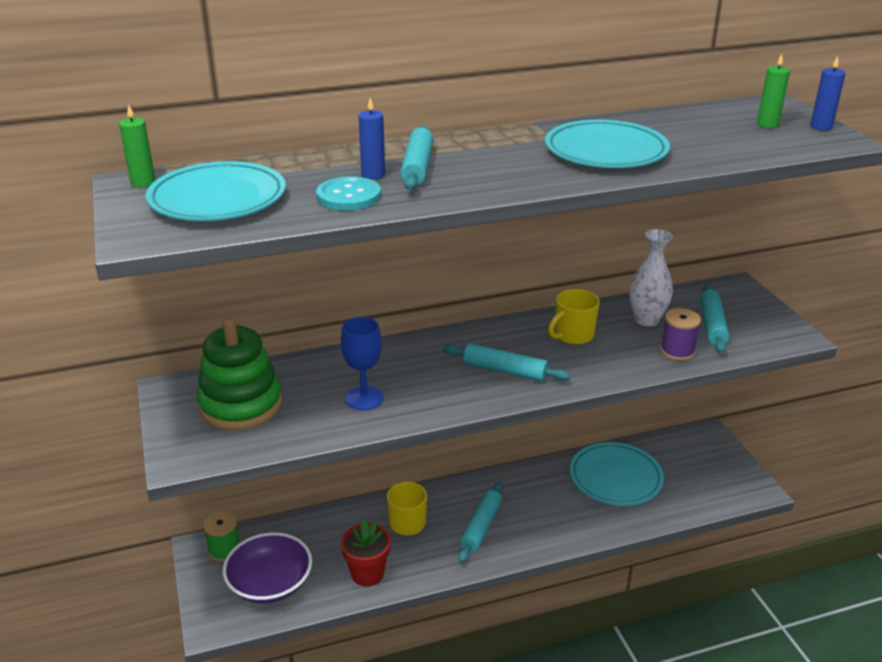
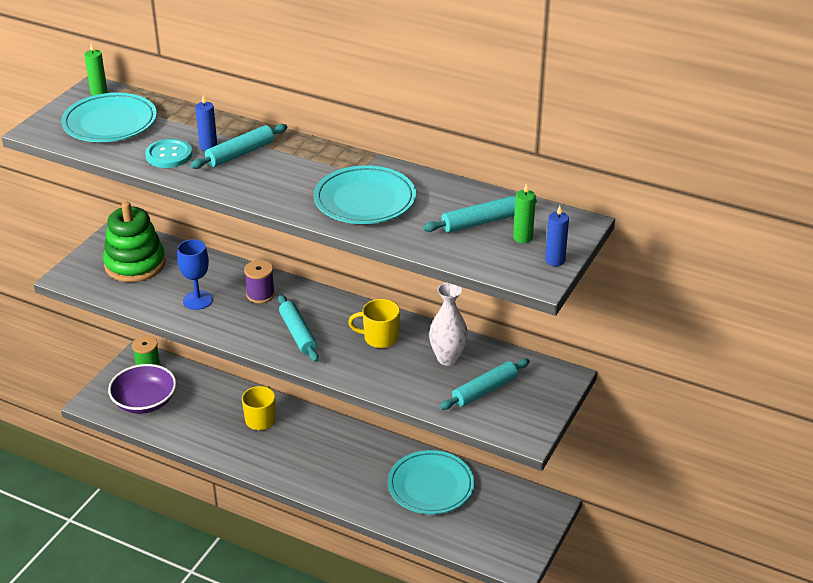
camera: 45 degrees right, 5 degrees up
red flower pot [341,519,391,587] -> none
turquoise rolling pin [458,482,503,563] -> turquoise rolling pin moved to [423,196,537,233]
purple spool [660,308,701,361] -> purple spool moved to [244,260,275,303]

